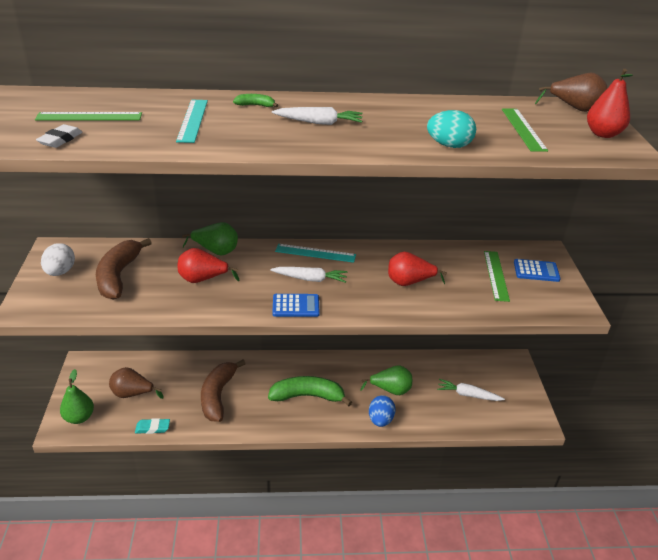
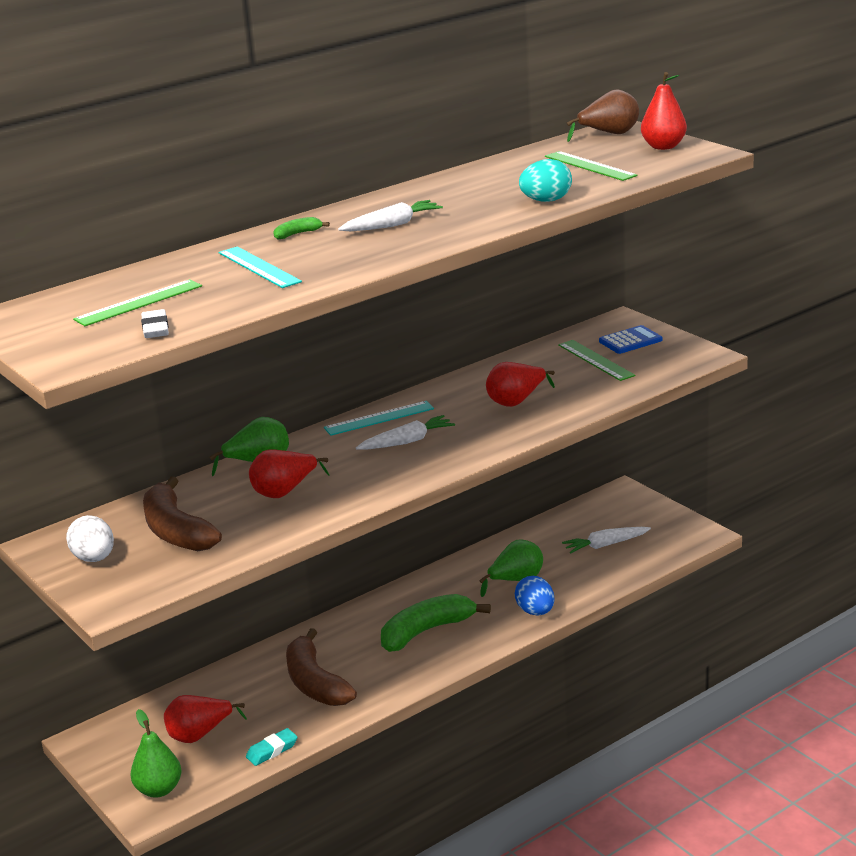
camera: 30 degrees left, 10 degrees down
brown pear [109,367,164,399] -> red pear [164,695,247,743]
blue calculator [272,294,320,317] -> none

